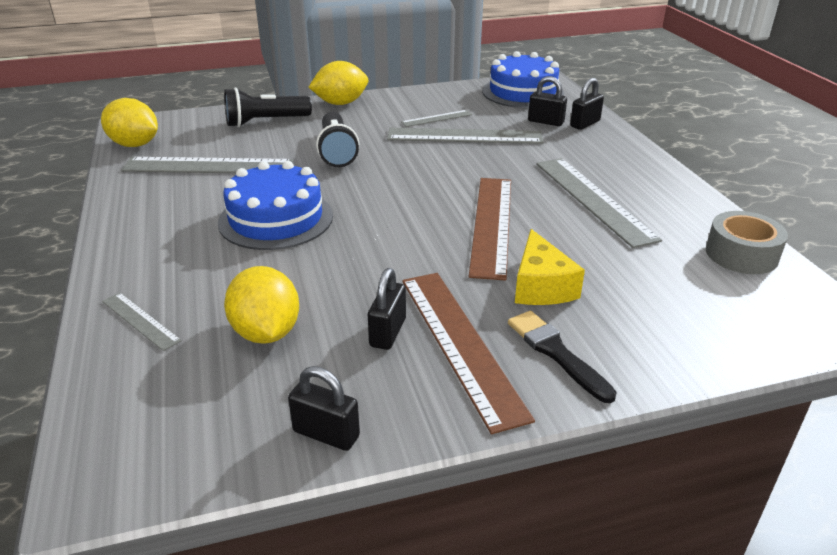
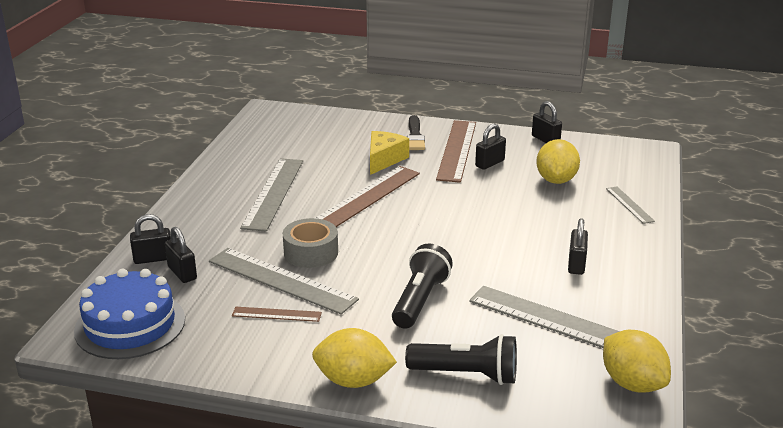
camera: 150 degrees left, 5 degrees down
blue cake [218,161,333,250] -> none
grey ruler [401,110,472,127] -> brown ruler [232,307,322,322]
grey tape [706,211,788,274] -> grey tape moved to [283,218,338,268]
none -> black padlock [568,218,588,275]

